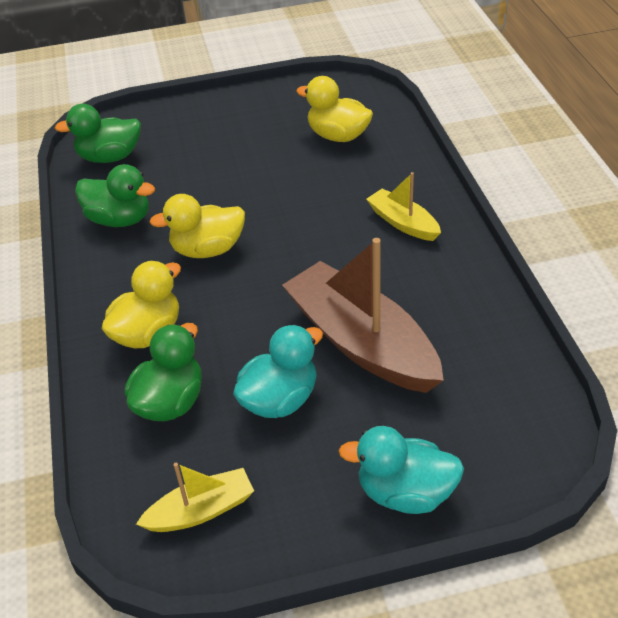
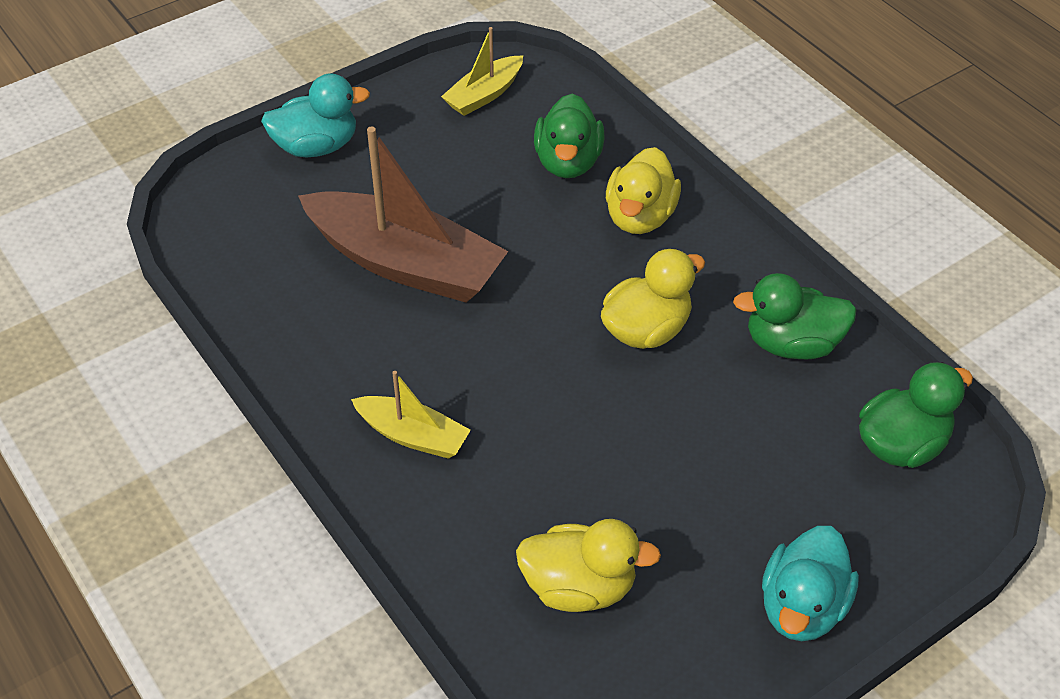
camera: 155 degrees right, 5 degrees up
turquoise duck [233,325,323,418] -> turquoise duck moved to [762,526,859,641]

